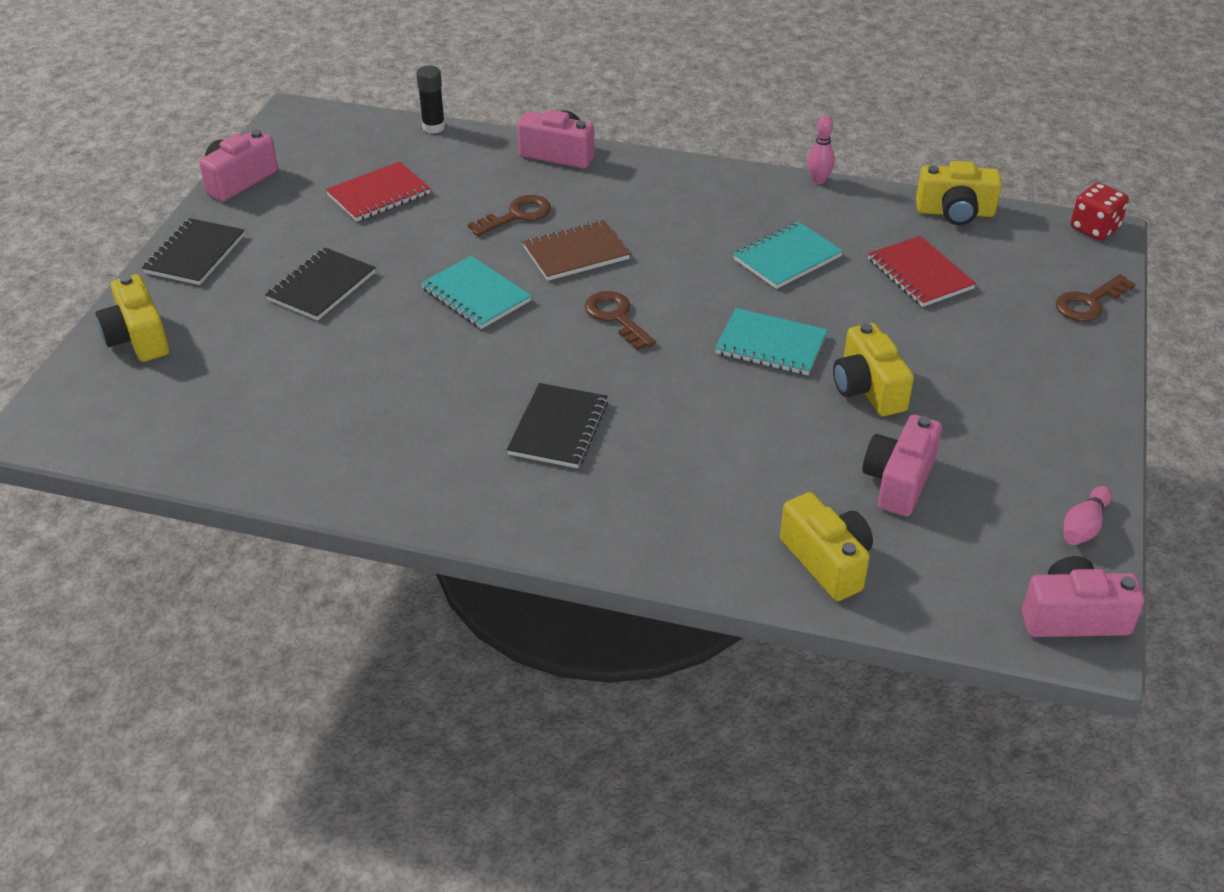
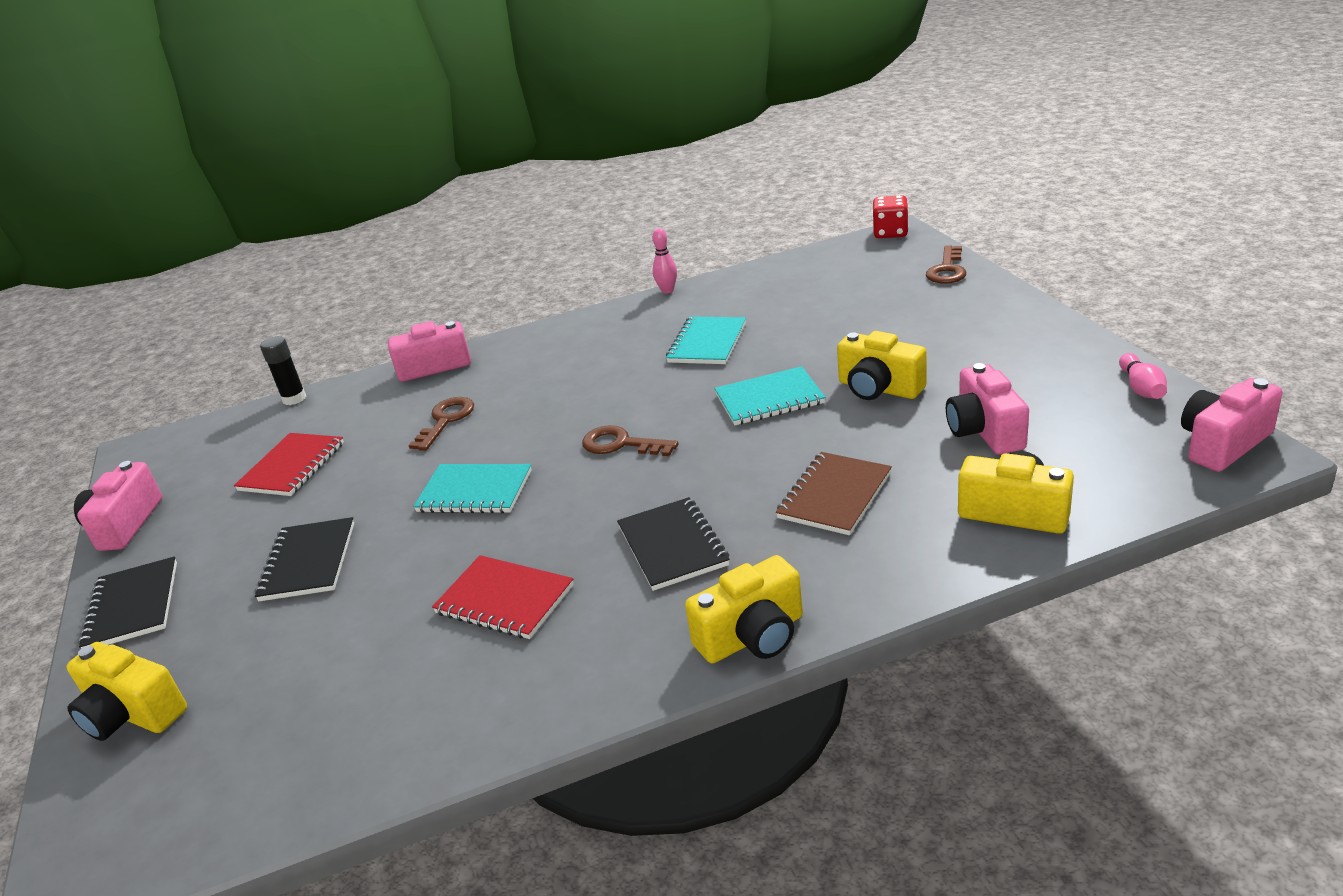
camera: 30 degrees left, 10 degrees down
brown notebook [523,220,630,281] -> brown notebook moved to [776,452,892,535]
red notebook [868,236,976,307] -> red notebook moved to [432,555,574,639]
yellow camera [916,161,1002,225] -> yellow camera moved to [685,555,803,664]

